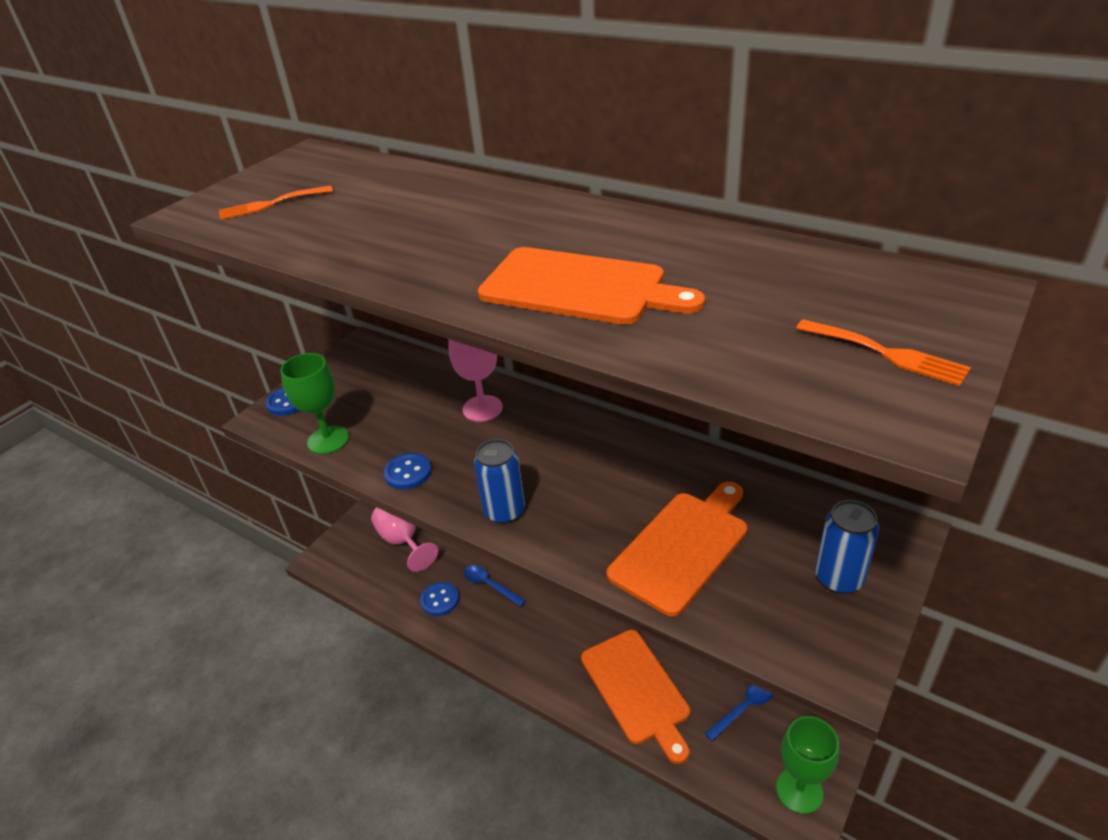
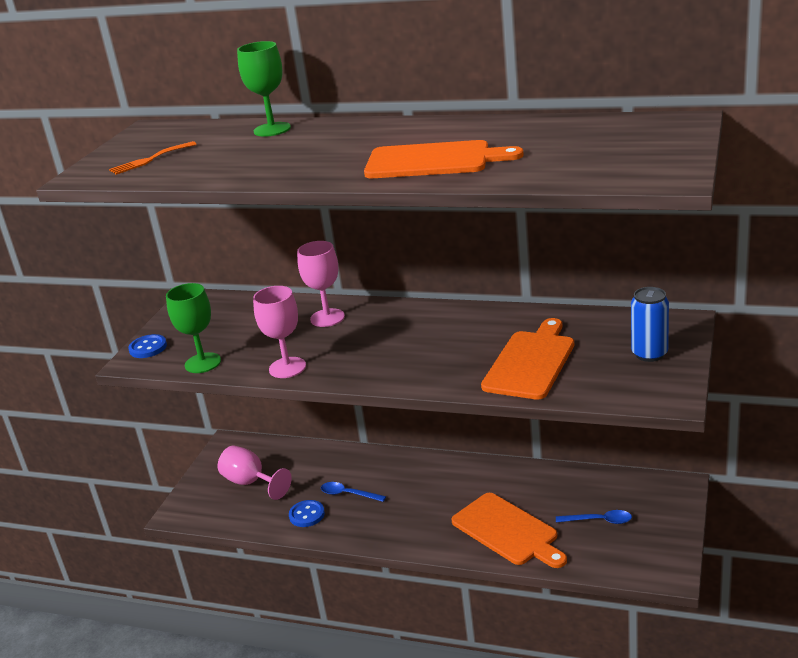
camera: 15 degrees left, 10 degrees down
blue button [384,453,432,490] -> pink goblet [253,286,306,378]
blue can [474,439,525,524] -> none
blue spoon [704,684,773,741] -> blue spoon turned 60 degrees clockwise [556,510,632,524]
green goblet [776,716,839,814] -> green goblet moved to [237,41,291,137]
orange fork [796,319,971,386] -> none

